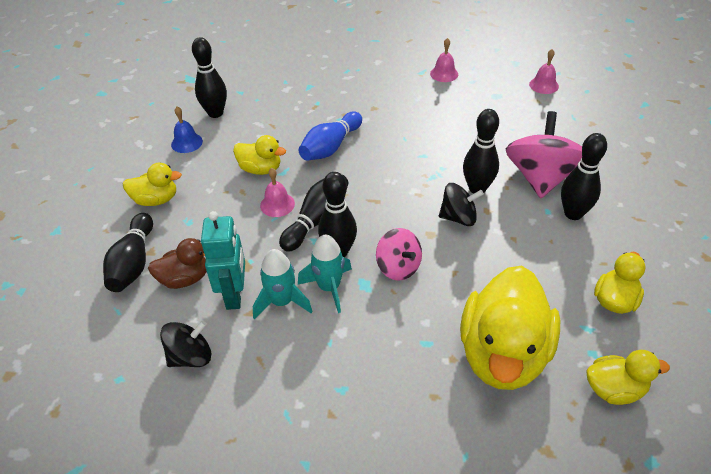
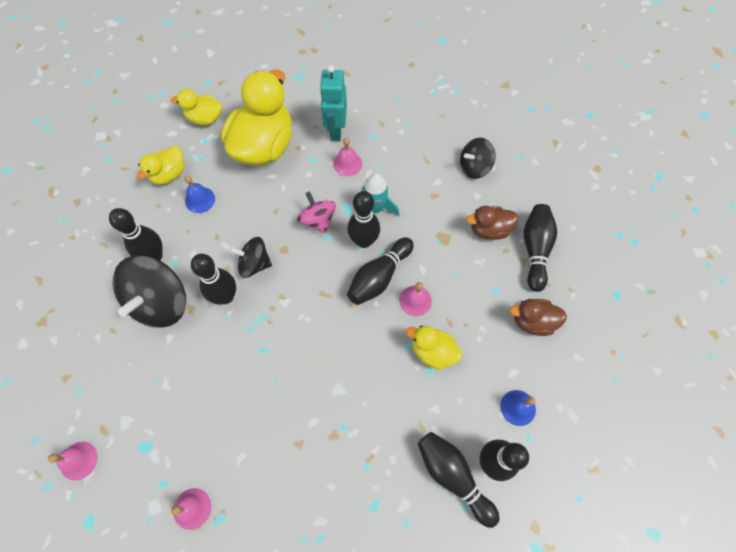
camera: 175 degrees left, 20 degrees up
yellow duck [123,163,182,206] -> brown duck [509,299,567,336]
turquoise robot [201,211,245,310] -> turquoise robot moved to [319,65,347,141]
turquoise rocket [253,249,313,320] -> none
blue bowling pin [298,111,362,161] -> none
pink spinning top [506,111,582,198] -> black spinning top [112,256,186,327]
none -> blue bell [184,176,215,213]
none -> pink bell [333,138,362,176]
none -> black bowling pin [418,432,500,528]

